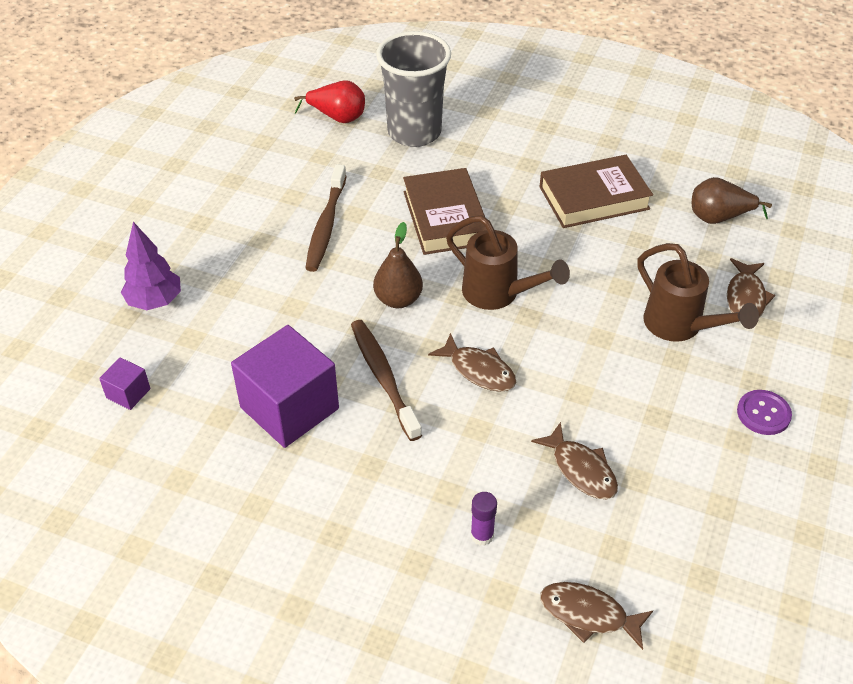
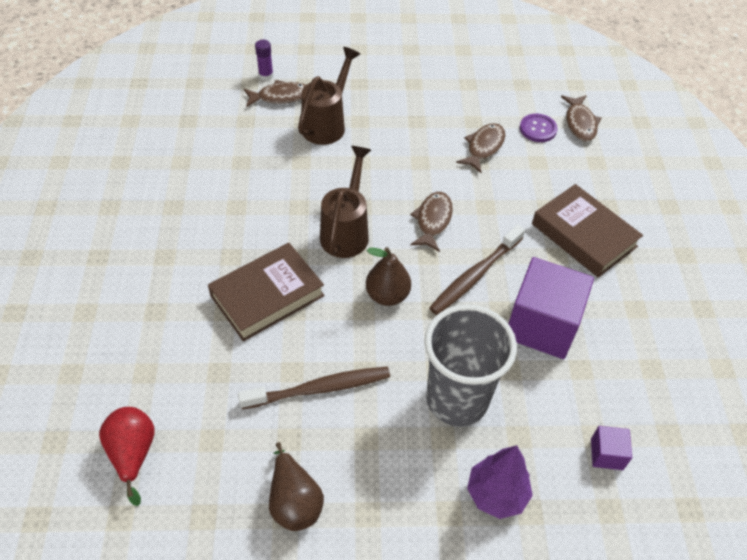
camera: 115 degrees left, 5 degrees up
grey cup [376,31,451,147] -> grey cup moved to [424,304,517,426]
purple glue stick [471,492,497,546] -> purple glue stick moved to [255,40,273,81]
brown book [539,155,653,228] -> brown book moved to [532,184,643,278]
brown pear [692,177,772,224] -> brown pear moved to [269,442,324,531]
purple button [737,390,792,435] -> purple button moved to [520,114,558,142]

